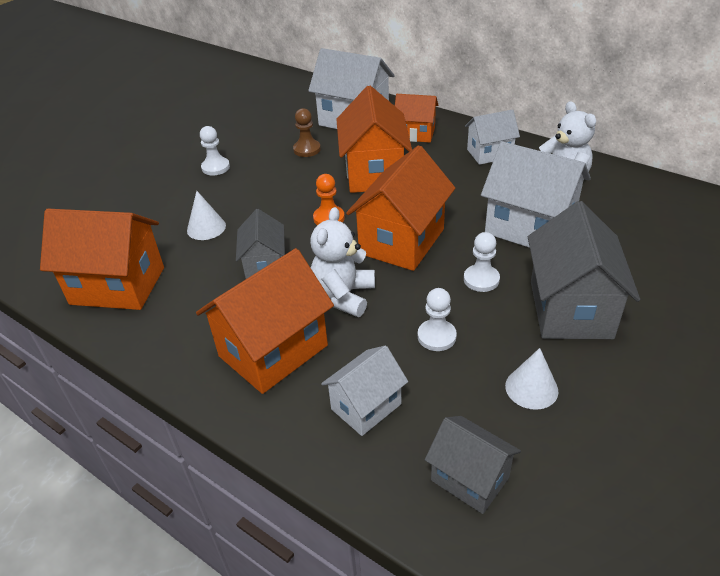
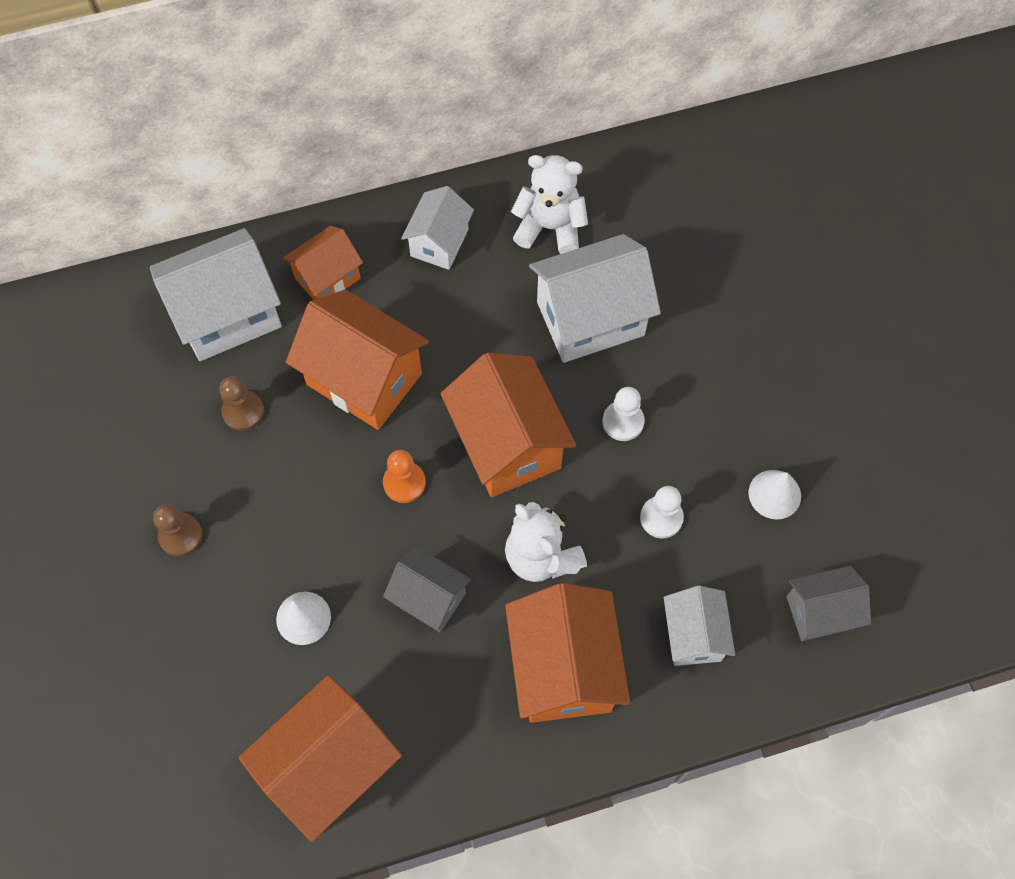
camera: 55 degrees left, 25 degrees up
white pawn [200,126,230,176] -> brown pawn [153,504,203,557]
grey house [528,201,640,339] -> none

